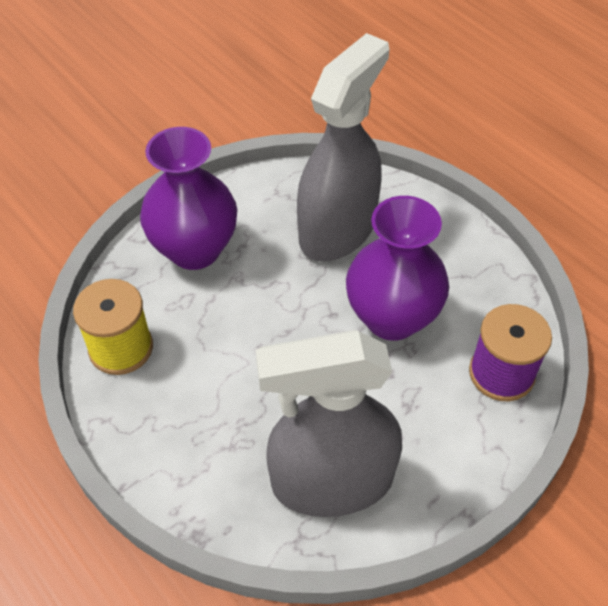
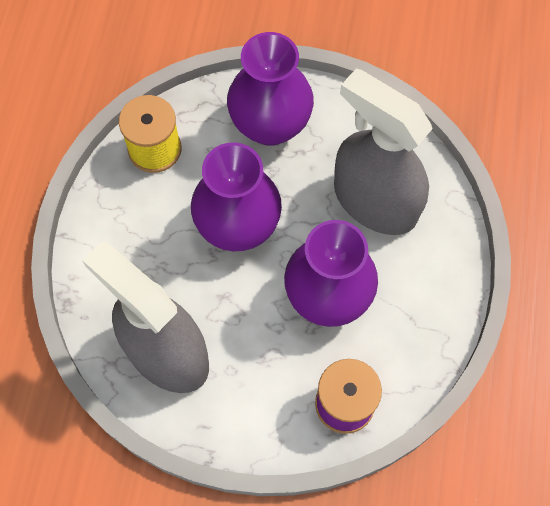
camera: 50 degrees right, 15 degrees up
grey spray bottle [297,33,389,261] -> grey spray bottle turned 135 degrees counterclockwise [334,68,433,235]
none -> purple vase [191,142,282,251]

